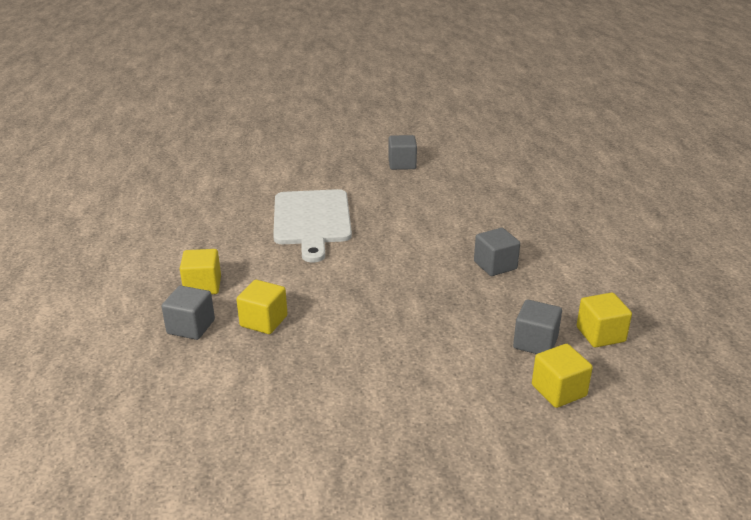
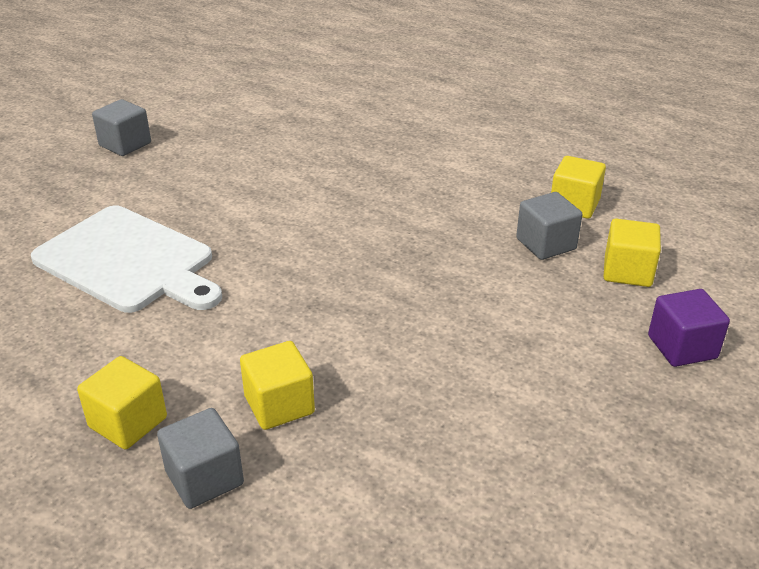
camera: 50 degrees left, 5 degrees up
grey cube [474,228,520,276] -> none
none -> purple cube [648,289,730,367]

